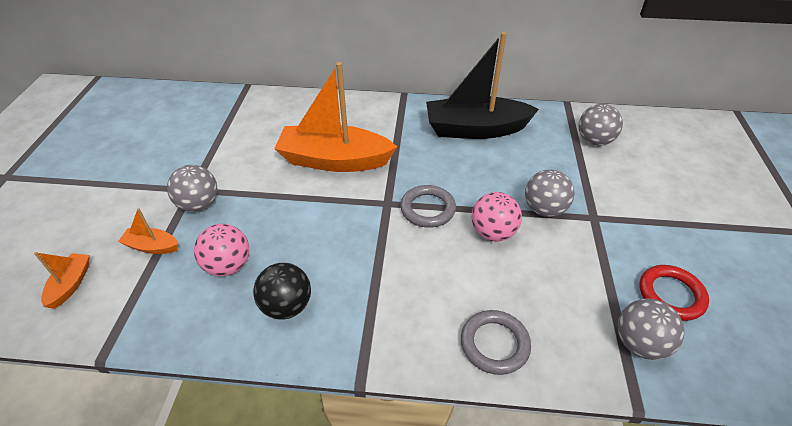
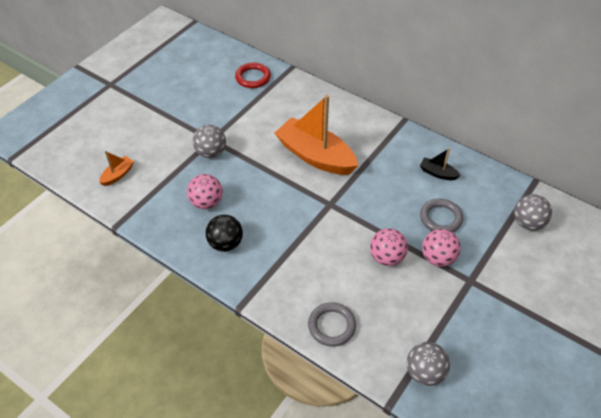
camera: 30 degrees right, 5 degrees up
orange boat [118,208,178,254] -> none
grey ring [400,185,456,228] -> grey ring moved to [420,199,463,232]
black boat [426,32,539,139] -> black boat [420,148,461,180], size x0.44
grey ball [525,169,575,217] -> pink ball [422,229,461,267]
red ring [639,265,709,321] -> red ring moved to [235,63,271,88]

